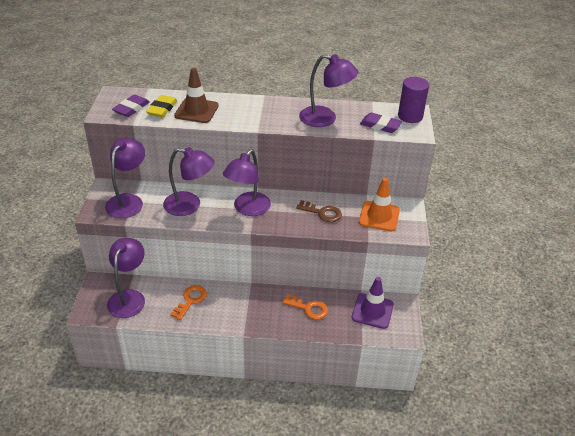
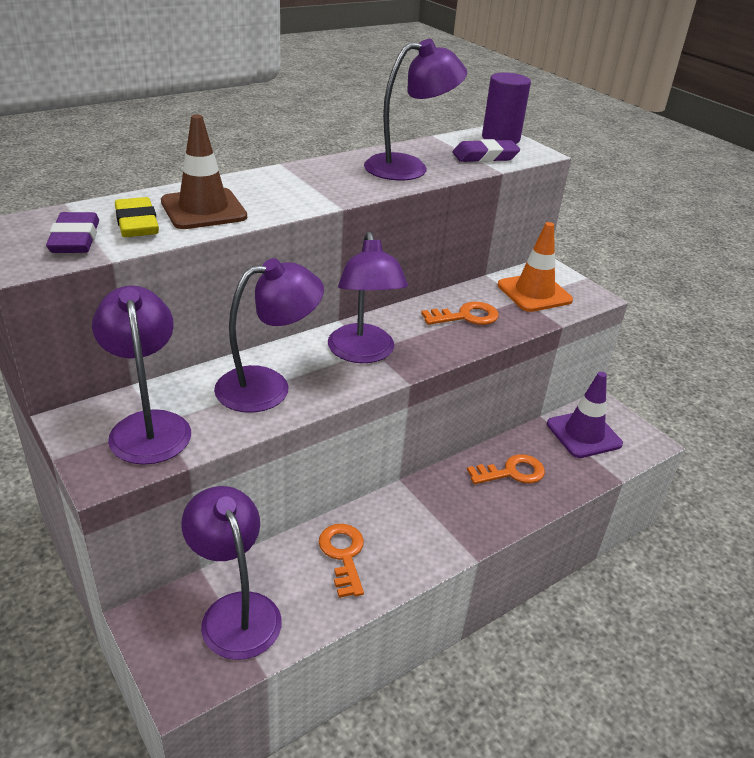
camera: 40 degrees left, 5 degrees down
brown key [296,200,342,222] -> orange key [421,302,499,325]

